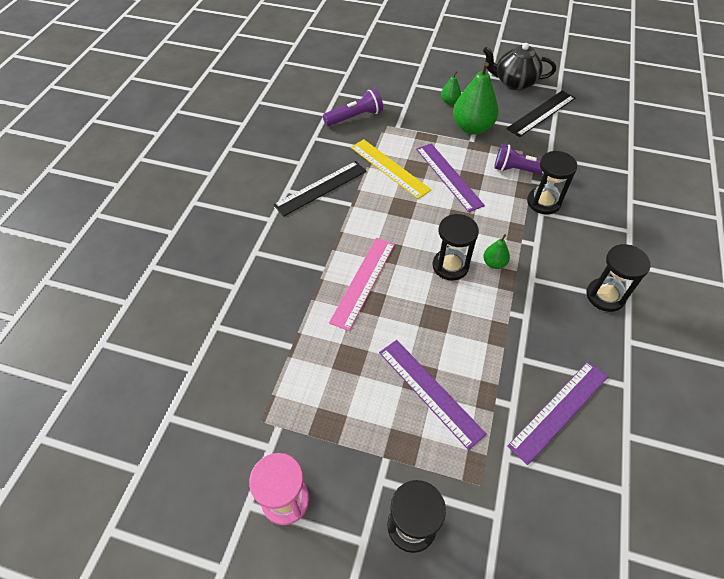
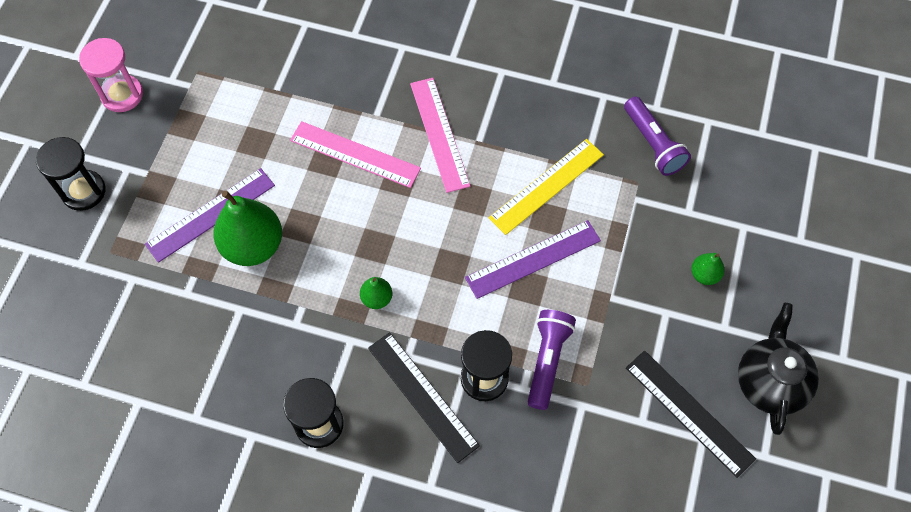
camera: 90 degrees right, 10 degrees up
black ruler [273,161,367,216] -> black ruler moved to [368,332,480,463]
black hourglass [433,214,479,280] -> none
green pear [453,62,499,135] -> green pear moved to [213,191,282,266]
purple ruler [507,361,608,465] -> none
none -> pink ruler [410,78,470,193]

